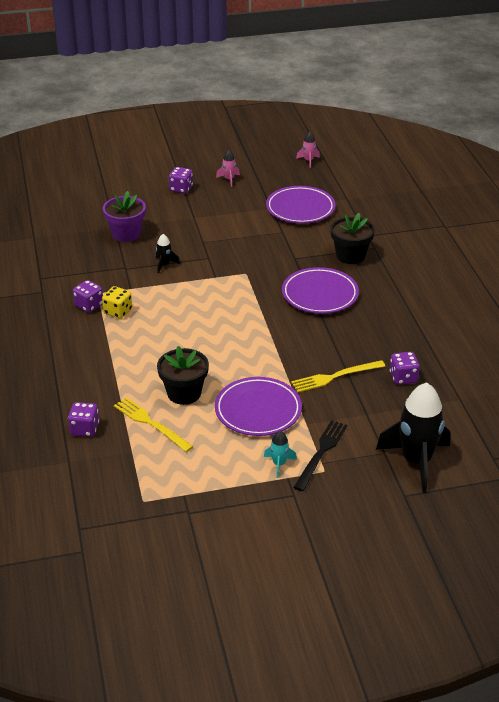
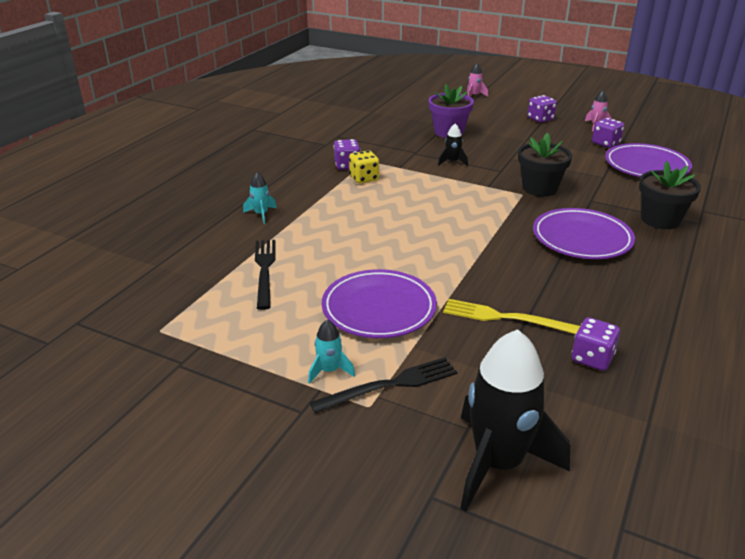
camera: 40 degrees right, 5 degrees down
purple dice [68,402,99,437] -> purple dice moved to [592,118,624,148]
yellow fork [114,397,194,452] -> black fork [255,240,276,310]
black flower pot [157,346,209,405] -> black flower pot moved to [518,133,572,197]
pink rocket [296,132,320,168] -> pink rocket moved to [467,63,488,97]
none -> turquoise rocket [243,172,277,224]

